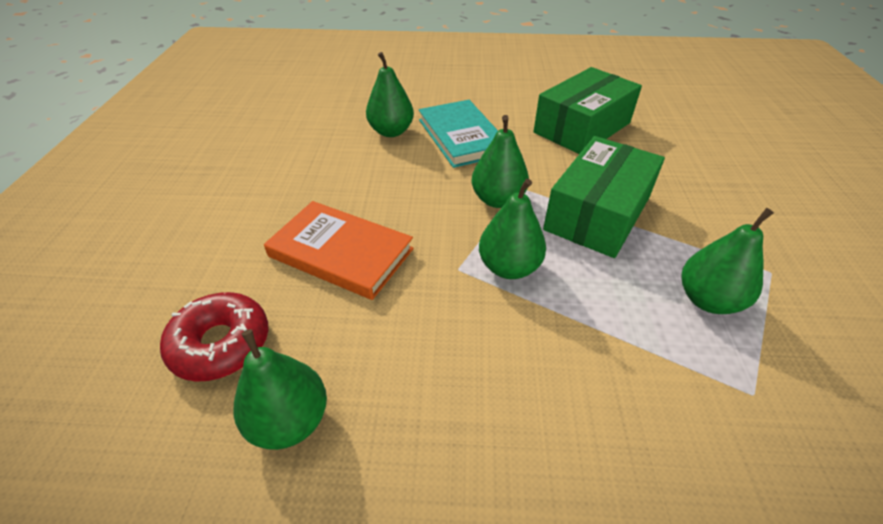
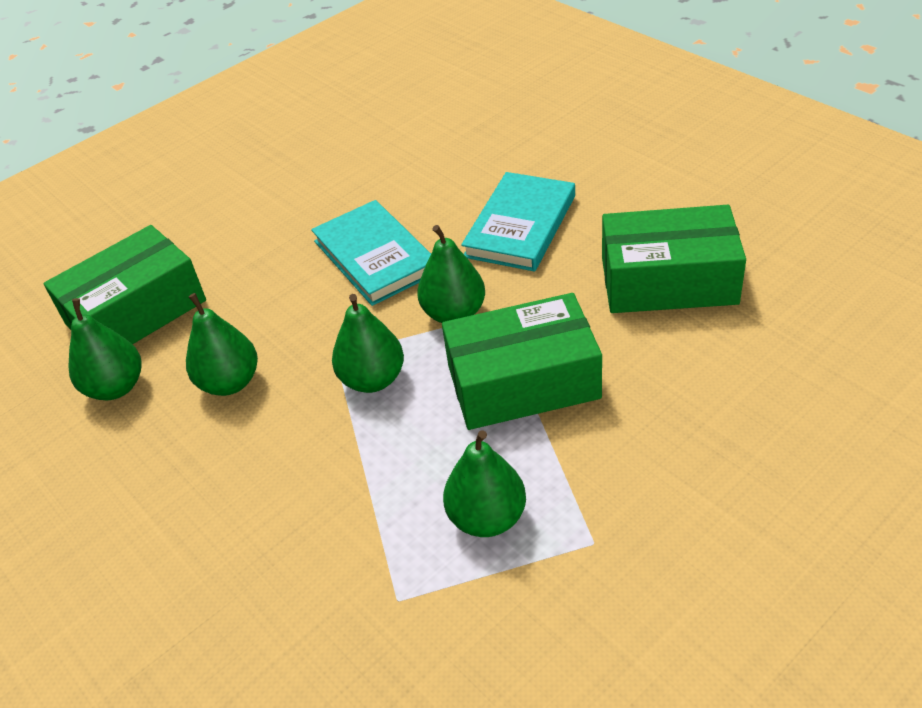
camera: 50 degrees right, 0 degrees up
red donut [160,292,268,382] -> green box [43,225,206,344]
orange book [264,201,414,300] -> none
green pear [366,52,414,137] -> green pear moved to [186,293,258,396]
none -> turquoise book [311,200,431,306]

